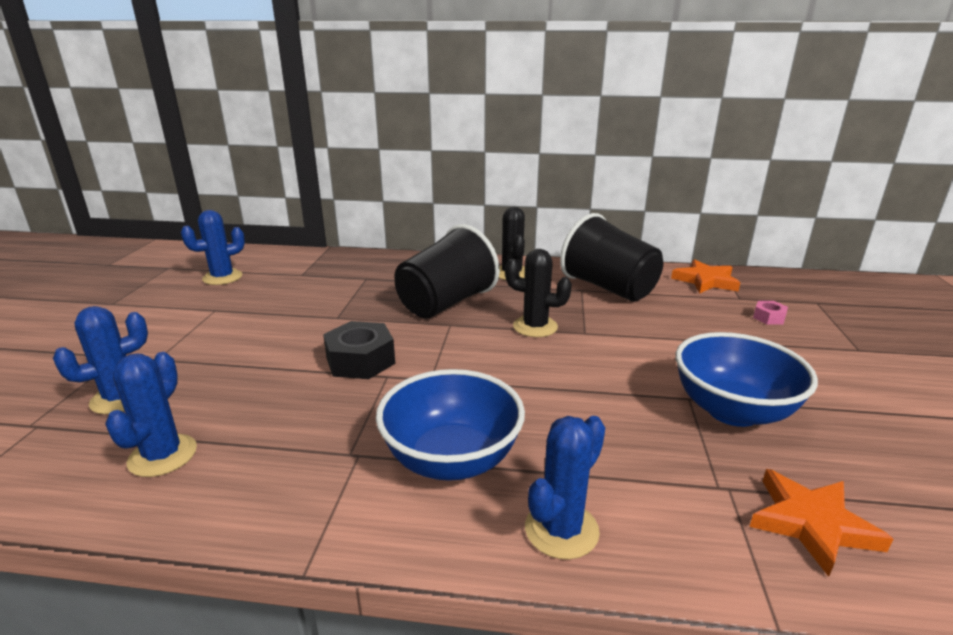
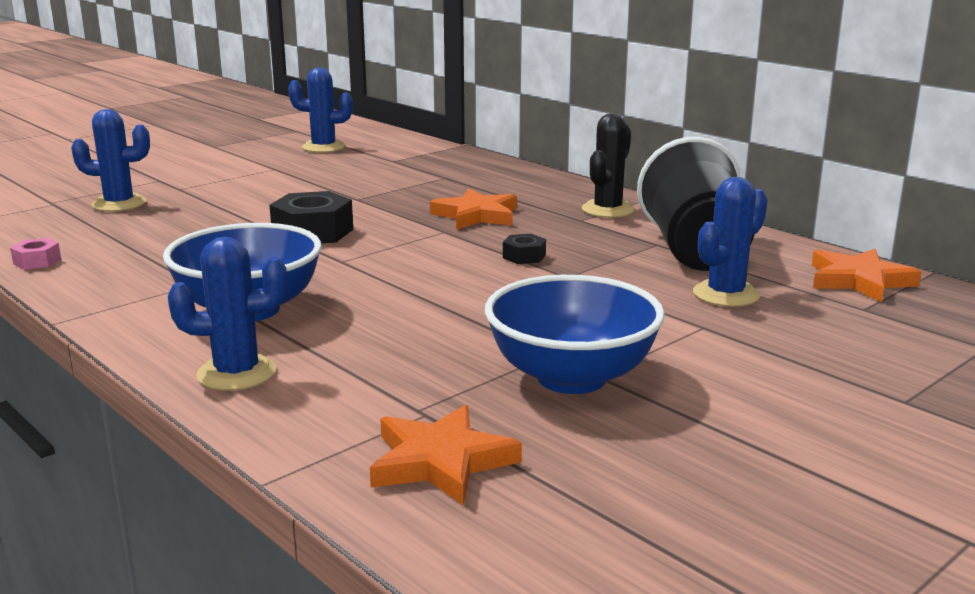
camera: 40 degrees right, 5 degrees down
blue cactus [105,352,197,477] -> blue cactus moved to [693,177,768,307]
black cup [395,224,500,319] -> orange star [430,188,517,230]
black cactus [505,249,572,337] -> black nut [503,234,546,264]
pink nut [753,301,788,325] -> pink nut moved to [10,238,61,270]

